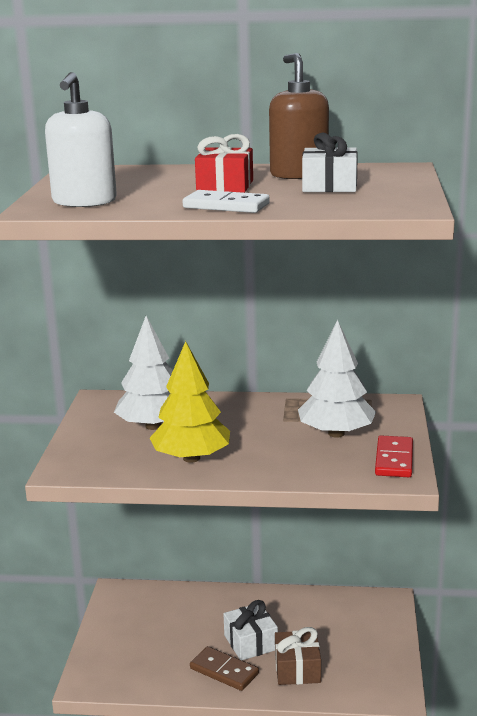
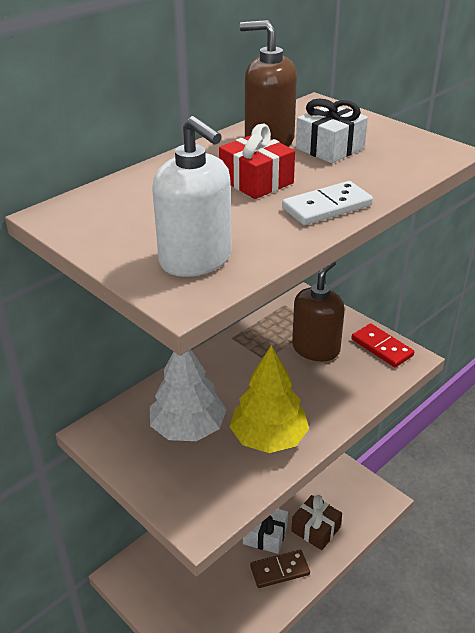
camera: 50 degrees left, 15 degrees up
white tree [298,320,376,438] -> brown soap dispenser [292,262,344,361]

